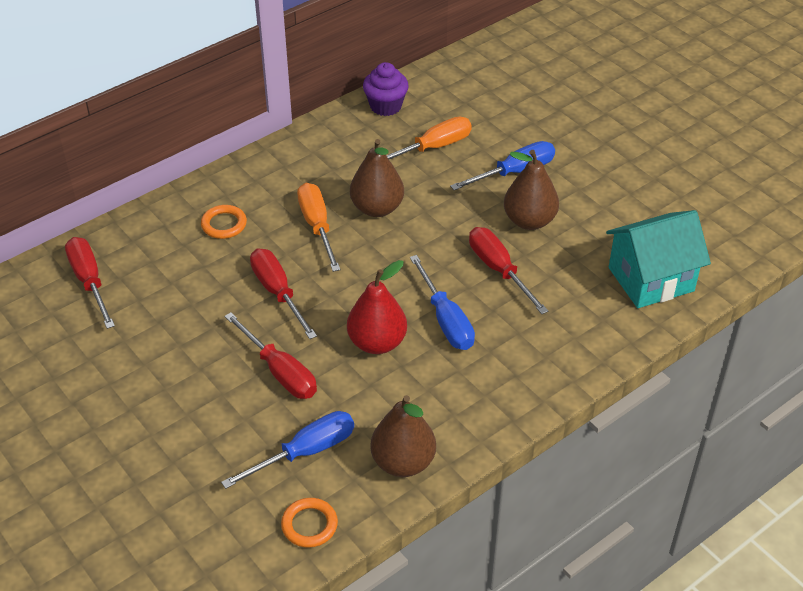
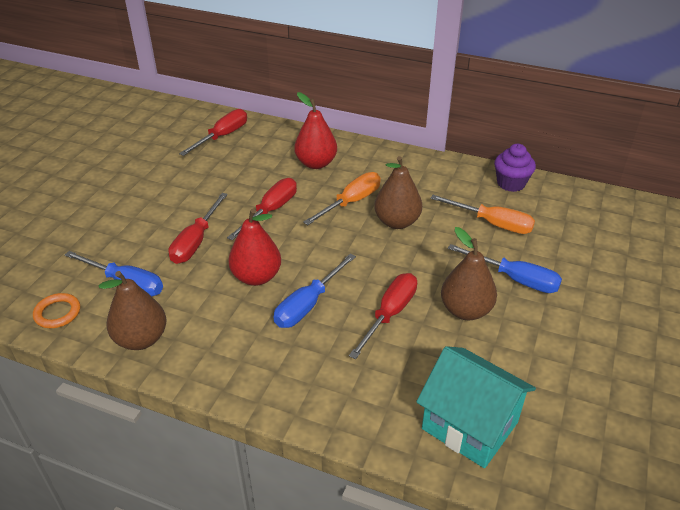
camera: 60 degrees right, 5 degrees down
orange ring [201,205,247,239] -> red pear [294,92,337,169]

